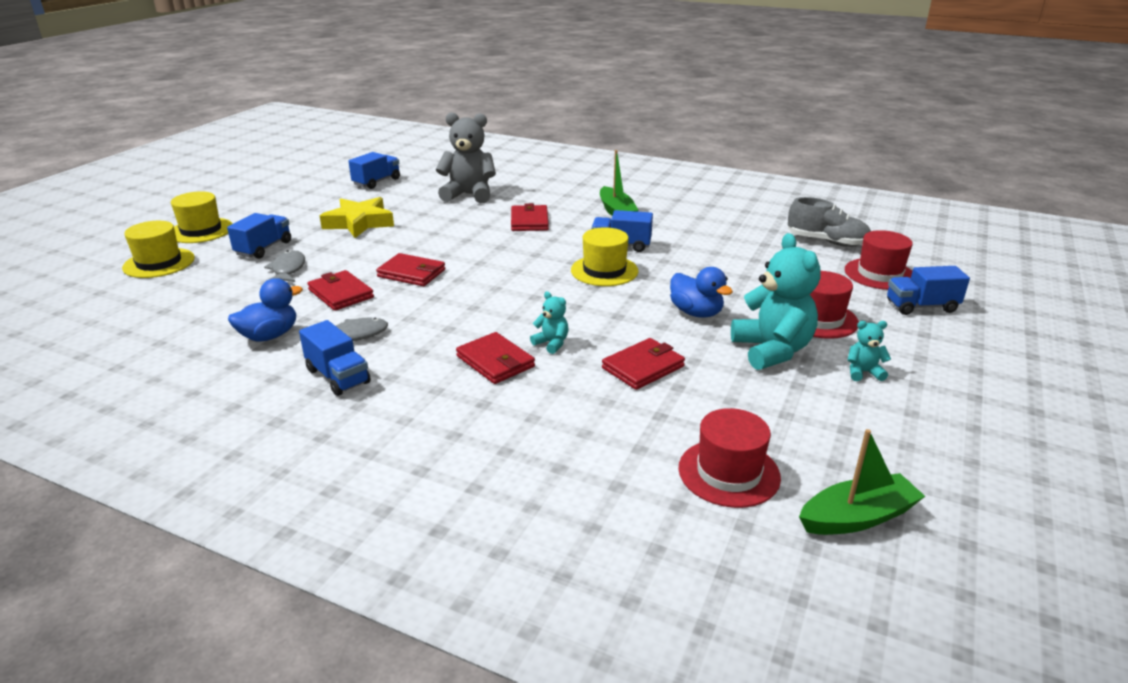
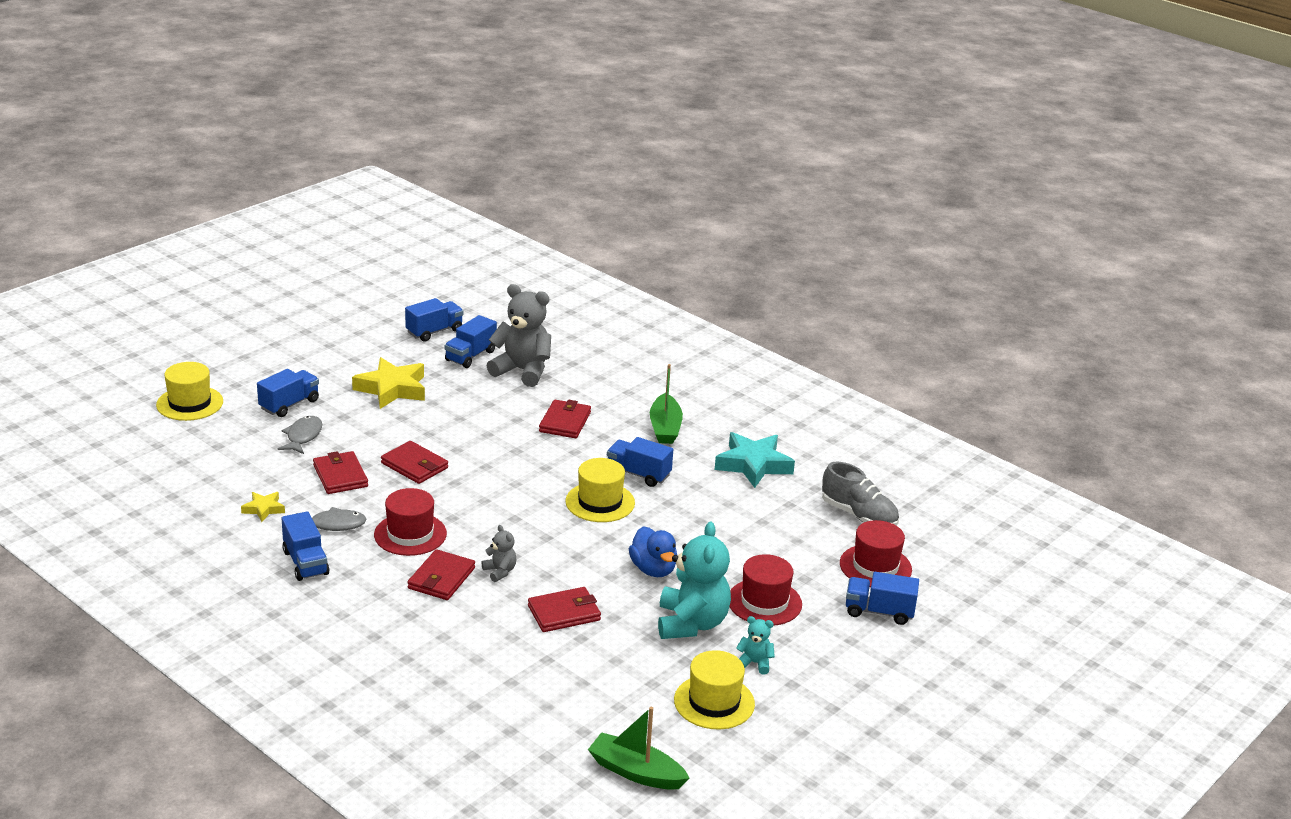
camera: 15 degrees right, 0 degrees up
yellow hat [171,191,233,243] -> yellow hat moved to [674,650,755,730]
blue duck [228,278,303,342] -> yellow star [241,492,285,522]
red wallet [456,332,535,384] -> red wallet turned 45 degrees clockwise [407,549,475,600]
turquoise teddy bear [530,291,569,354] -> grey teddy bear [482,525,517,582]
red hat [678,408,781,508] -> red hat moved to [374,488,447,556]
green boat [799,429,925,535] -> green boat turned 150 degrees counterclockwise [588,707,689,790]
none -> blue truck [445,315,497,368]
none -> turquoise star [715,432,795,488]

